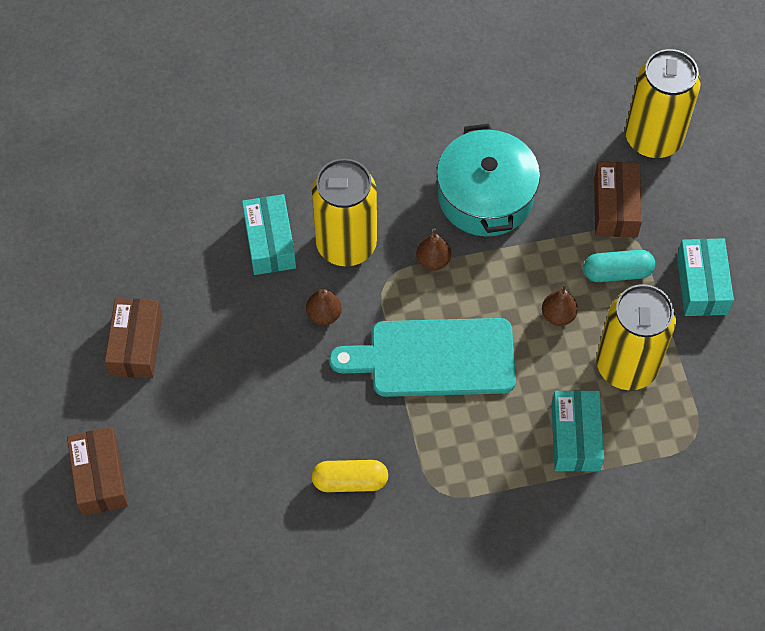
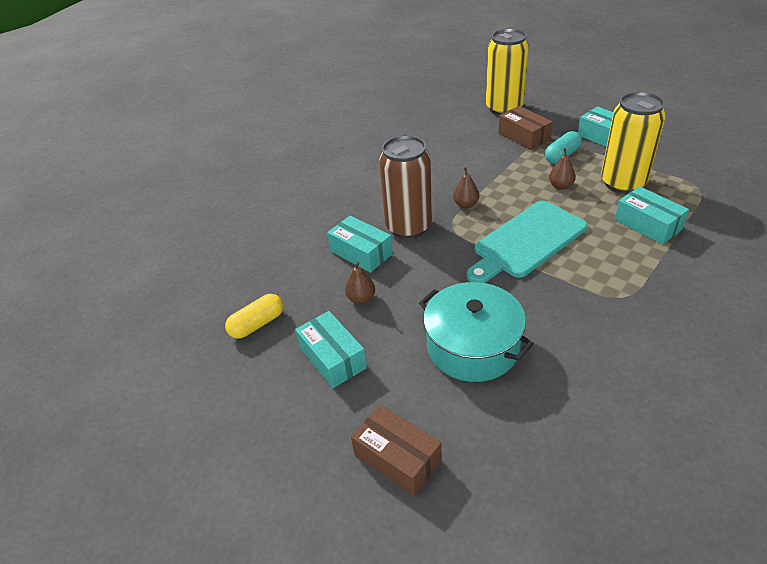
camera: 35 degrees left, 20 degrees down
brown box [105,298,163,379] -> turquoise box [295,311,367,388]
brown pear [306,289,342,325] -> brown pear moved to [345,262,375,304]
yellow can [312,159,377,266] -> brown can [379,135,432,239]
yellow capsule [312,460,388,492] -> yellow capsule moved to [225,294,283,339]
turquoise pot [437,123,540,236] -> turquoise pot moved to [419,282,534,382]

